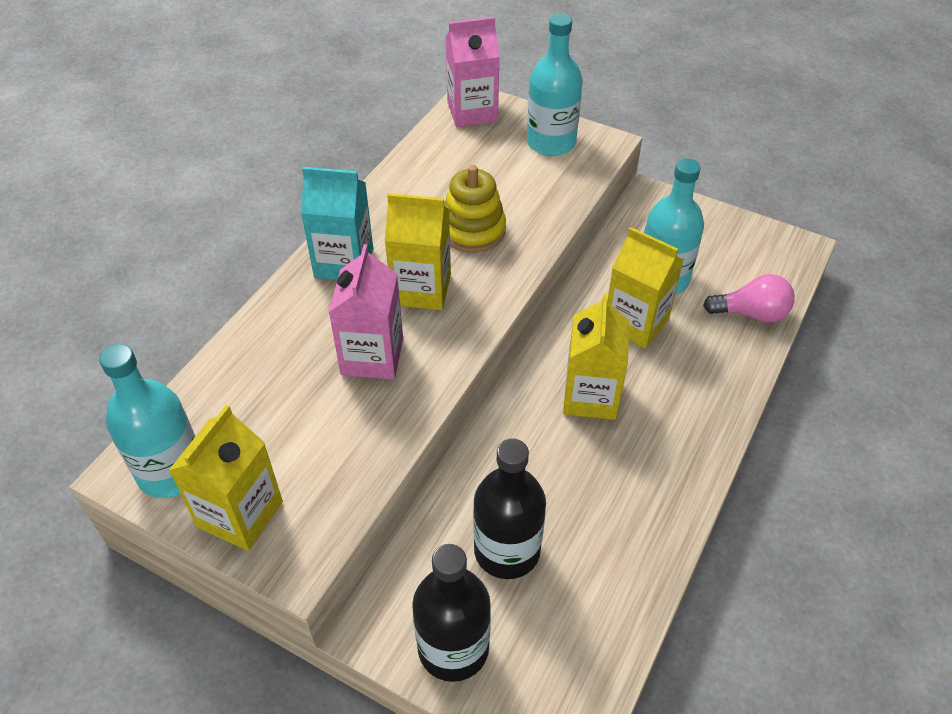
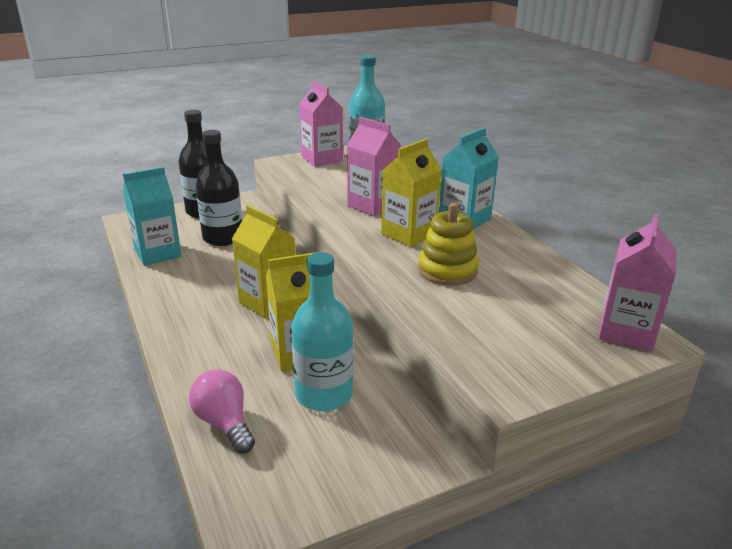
camera: 125 degrees right, 20 degrees down
yellow carton [169,405,283,551] -> pink carton [299,80,343,167]
turquoise bottle [527,14,583,156] -> none
pink light bulb [703,274,795,323] -> pink light bulb turned 105 degrees clockwise [189,369,255,453]
none -> turquoise carton [123,167,182,266]

